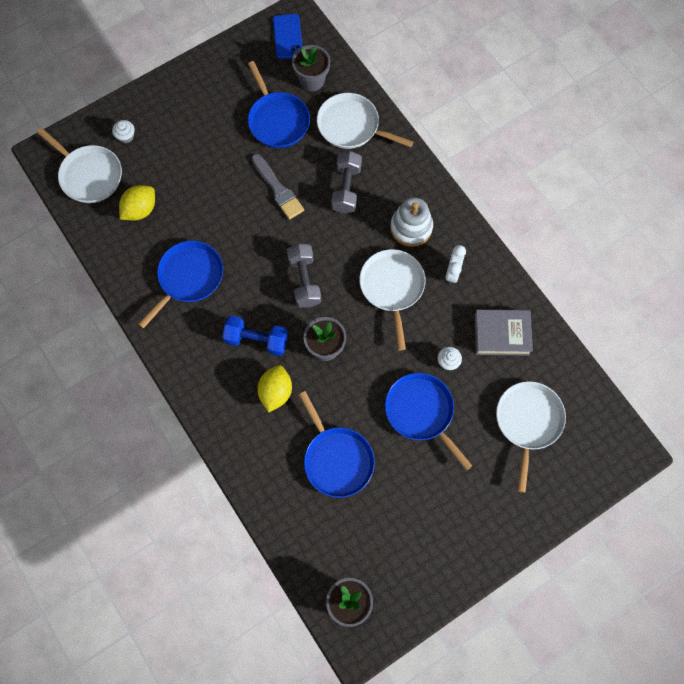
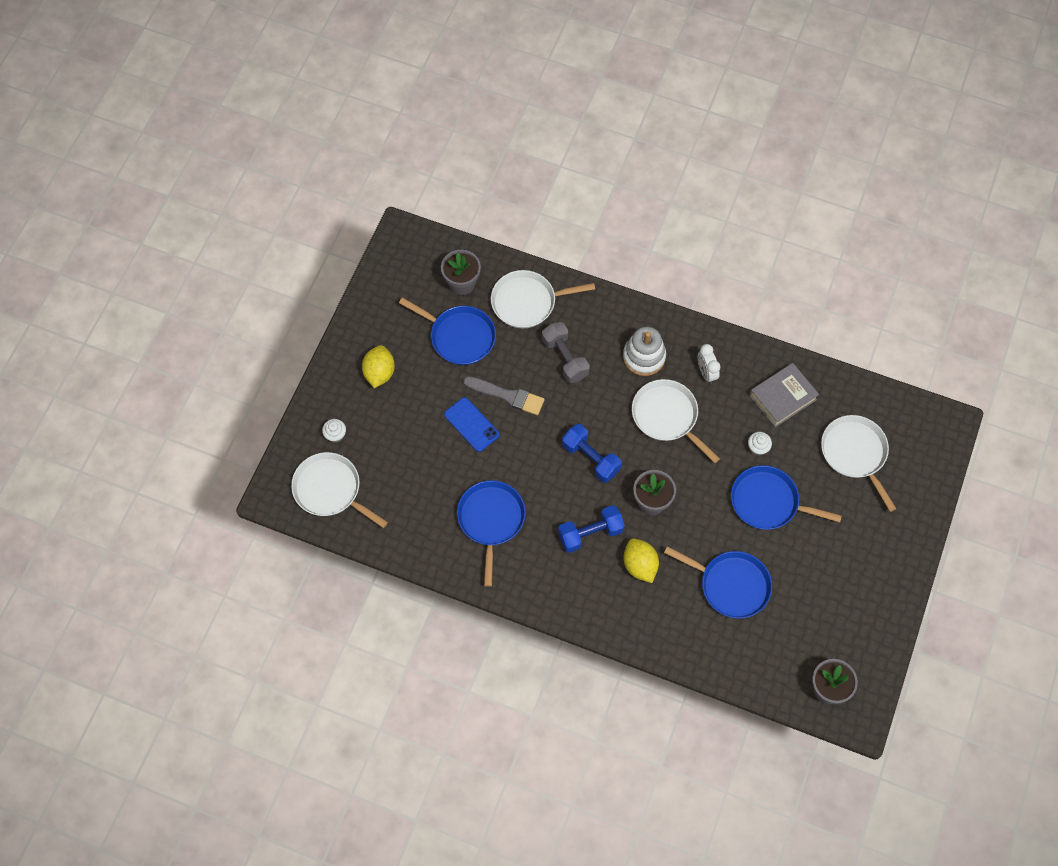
camera: 35 degrees left, 5 degrees down
white pan [37,128,122,203] -> white pan turned 150 degrees counterclockwise [291,452,388,528]
yellow lemon [119,185,155,221] -> yellow lemon moved to [362,345,395,388]
blue phone [273,14,302,59] -> blue phone moved to [444,397,500,452]
grey dumbbell [287,243,321,308] -> blue dumbbell [562,424,622,483]

